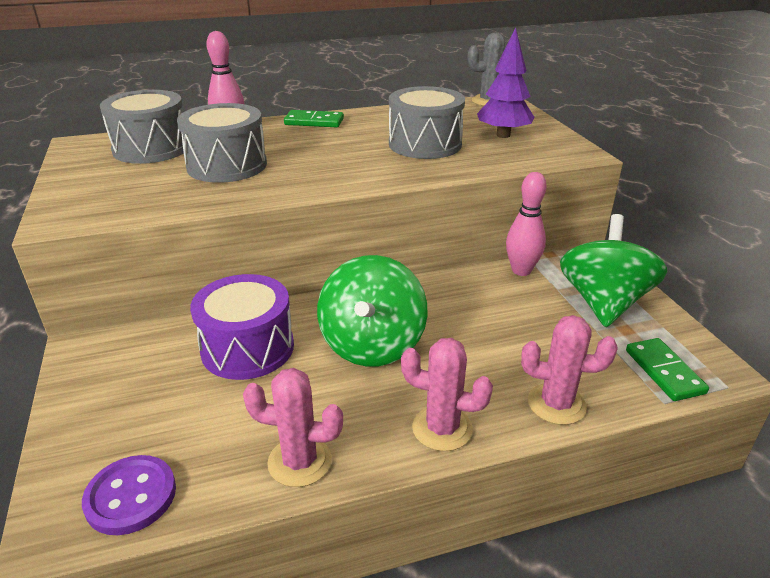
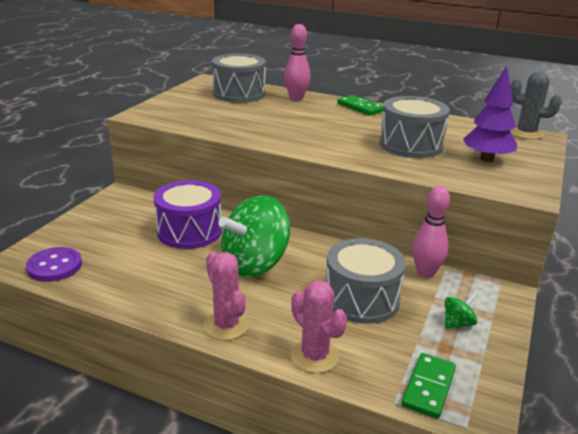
camera: 40 degrees right, 5 degrees down
grey drum [177,103,267,183] -> grey drum moved to [326,238,406,324]
pink cactus [243,368,343,487] -> none
green spinning top [560,214,667,327] -> green spinning top [445,293,477,329], size x0.41

